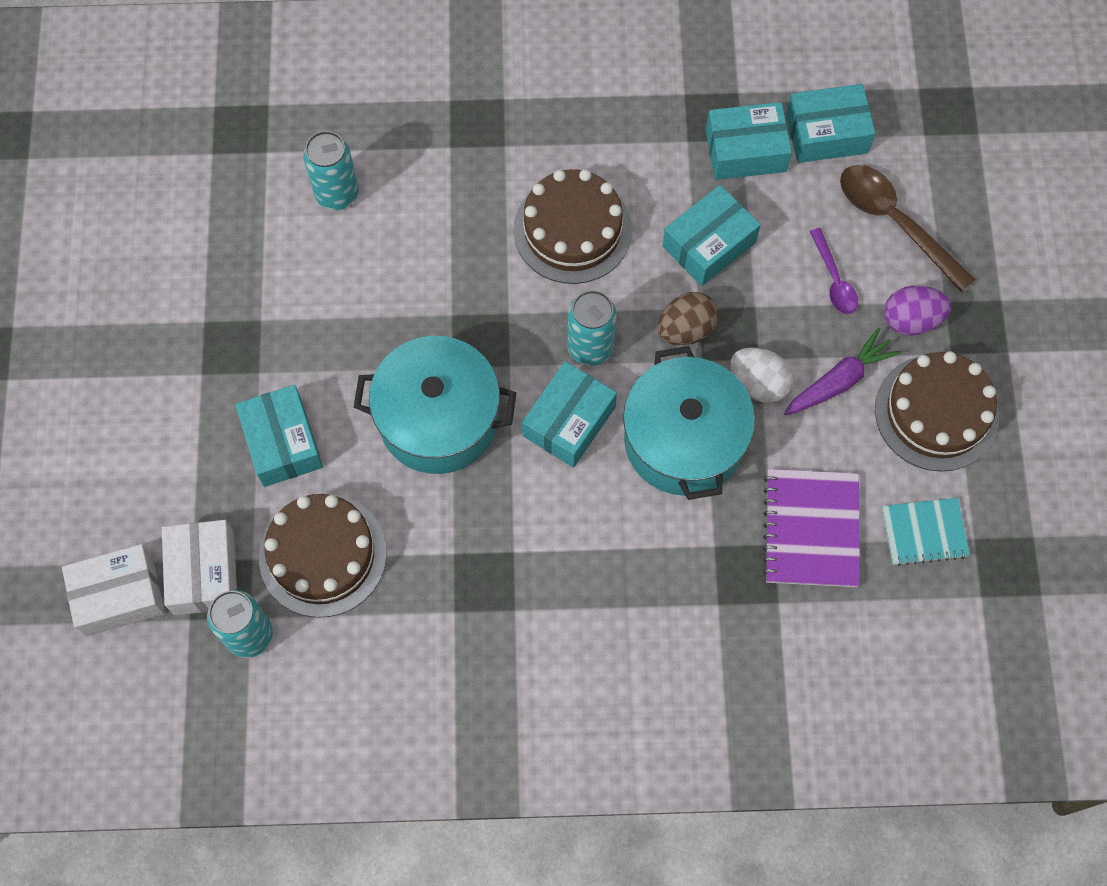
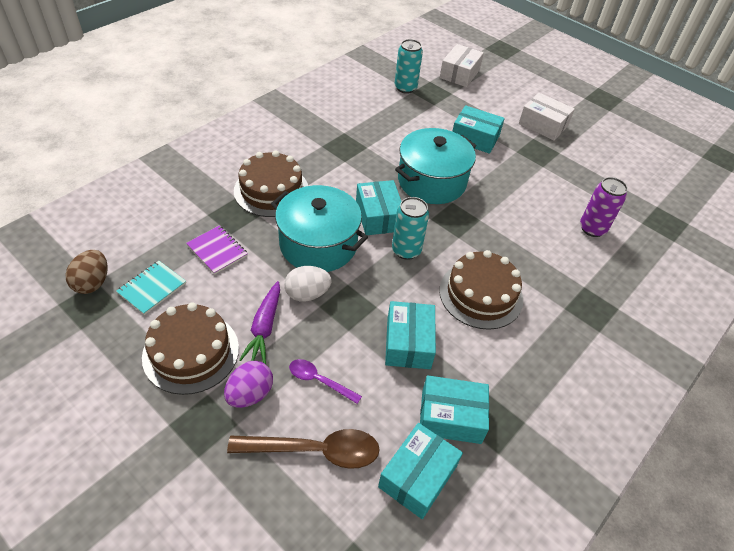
camera: 130 degrees right, 20 degrees down
white box [162,520,237,615] -> white box moved to [519,93,575,140]
brown cake [259,494,387,618] -> brown cake moved to [234,151,308,217]
turquoise can [303,131,359,210] -> purple can [580,177,628,237]
brown egg [658,292,719,345] -> brown egg moved to [65,250,108,294]
turquoise box [706,102,792,180] -> turquoise box turned 60 degrees clockwise [420,375,489,444]
purple notebook [763,469,860,587] -> purple notebook [186,225,248,275], size x0.66

